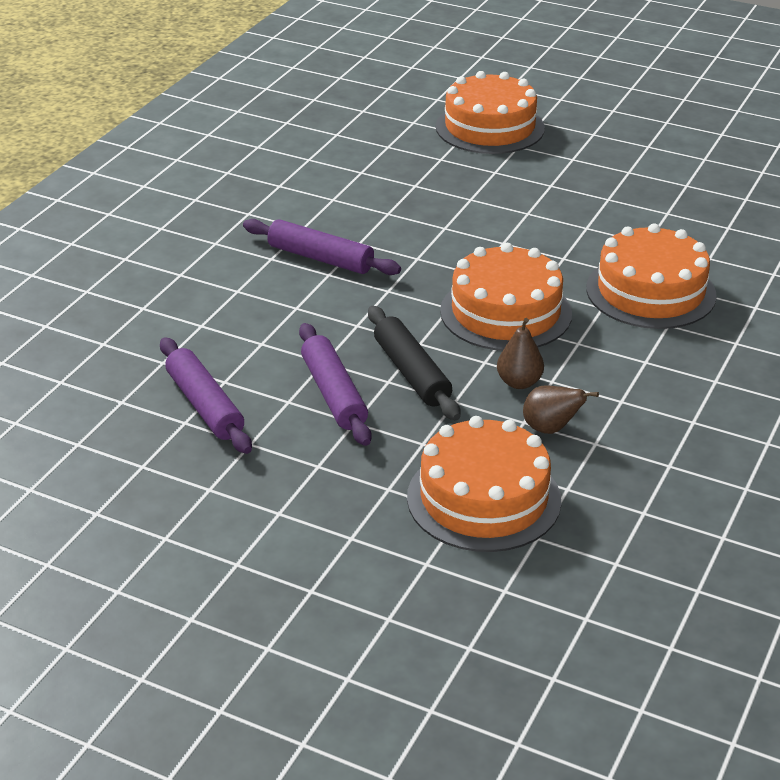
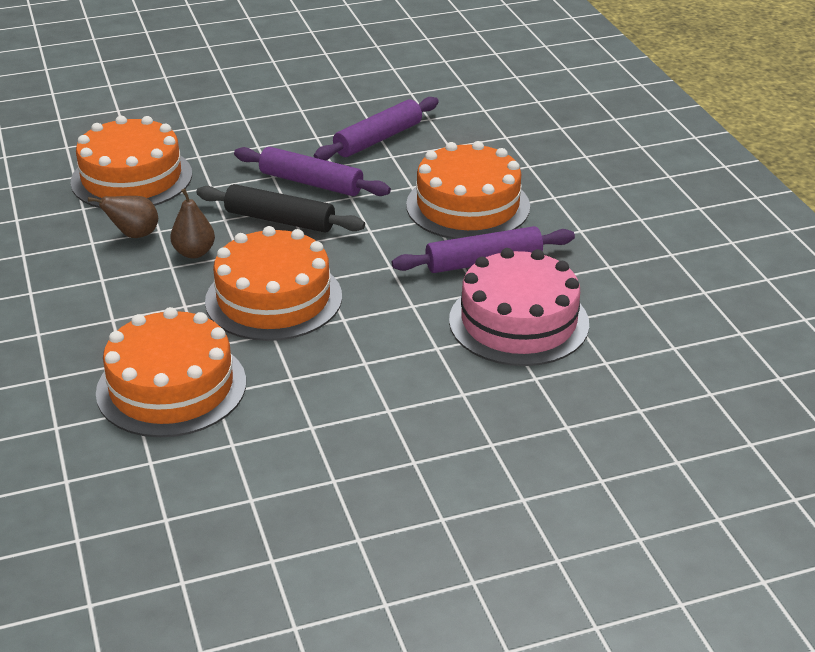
camera: 135 degrees right, 0 degrees up
purple rolling pin [160,337,252,454] -> purple rolling pin turned 60 degrees counterclockwise [314,97,439,160]
orange cake [436,71,545,154] -> orange cake moved to [406,141,530,239]
none -> pink cake [449,248,589,366]

